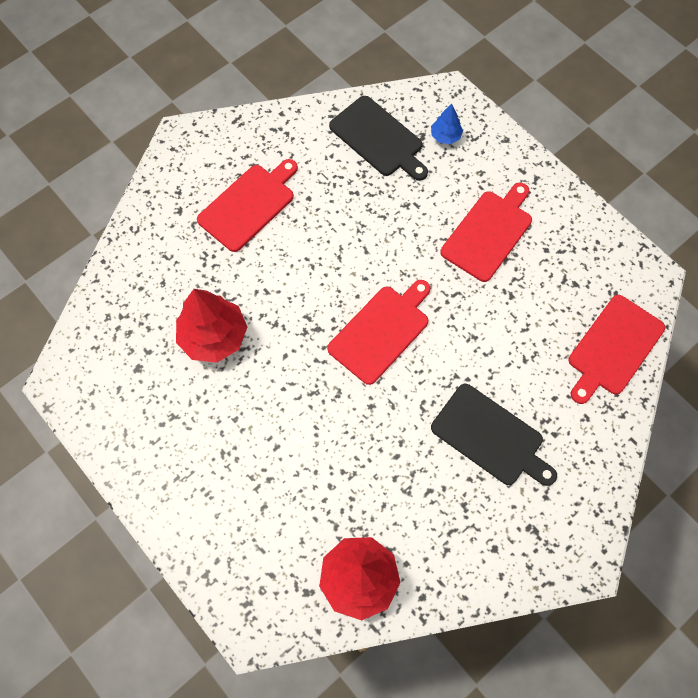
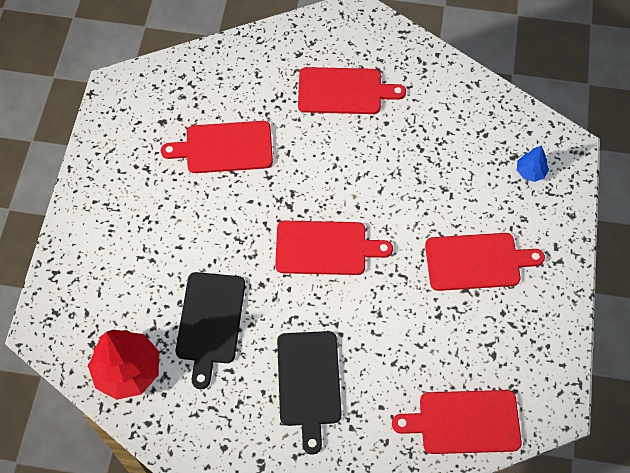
camera: 50 degrees right, 5 degrees down
red tree [176,289,247,363] -> red cutting board [161,121,273,173]
black cutting board [329,96,428,181] -> black cutting board moved to [176,272,245,389]

